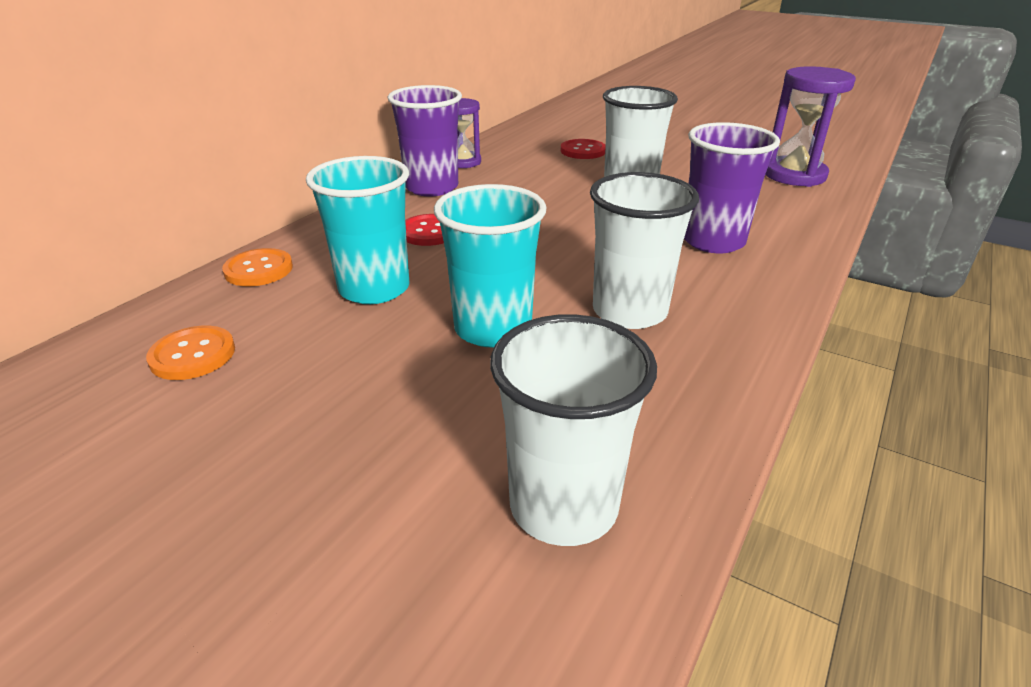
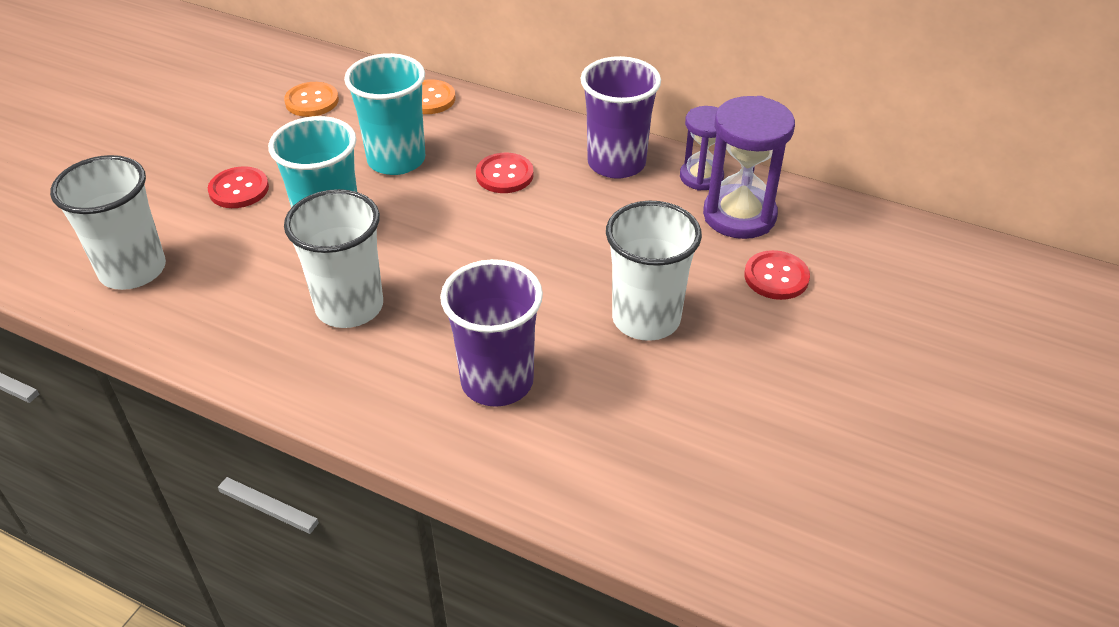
camera: 85 degrees right, 10 degrees up
purple hourglass [765,66,856,187] -> purple hourglass moved to [703,96,795,239]
none -> red button [208,166,269,208]

